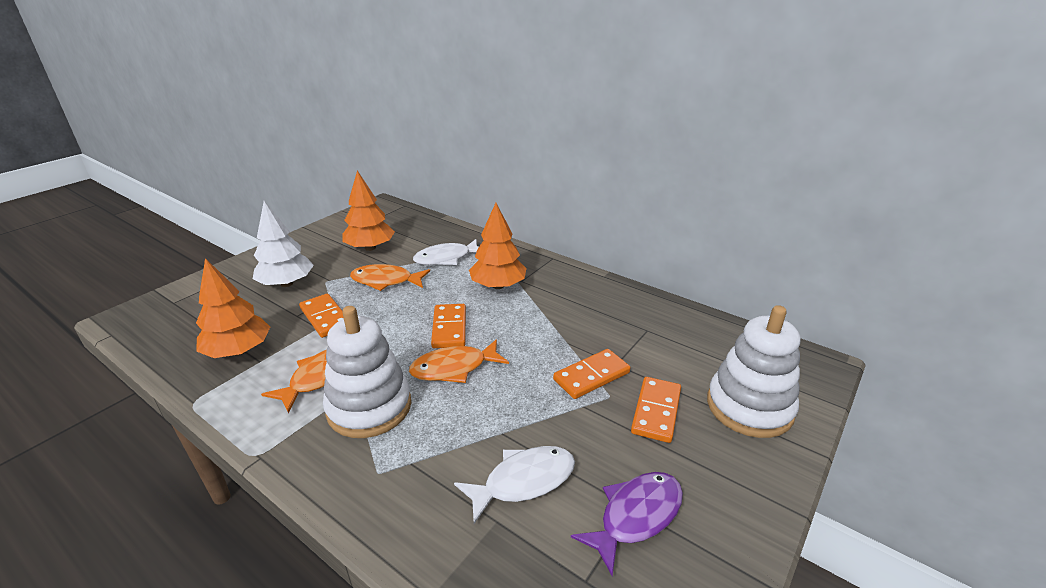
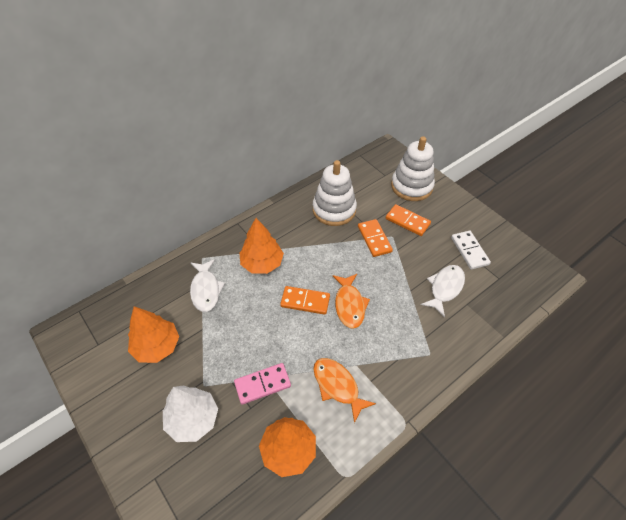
camera: 75 degrees left, 20 degrees up
orange domino [299,293,344,338] -> pink domino [234,363,291,405]
white stacking toy [323,306,411,438] -> white stacking toy moved to [313,160,357,226]
orange fish [350,264,430,291] -> none
white fish [454,446,575,524] -> white fish turned 45 degrees clockwise [421,265,465,317]
purple fish [571,472,683,576] -> white domino [451,231,491,270]

